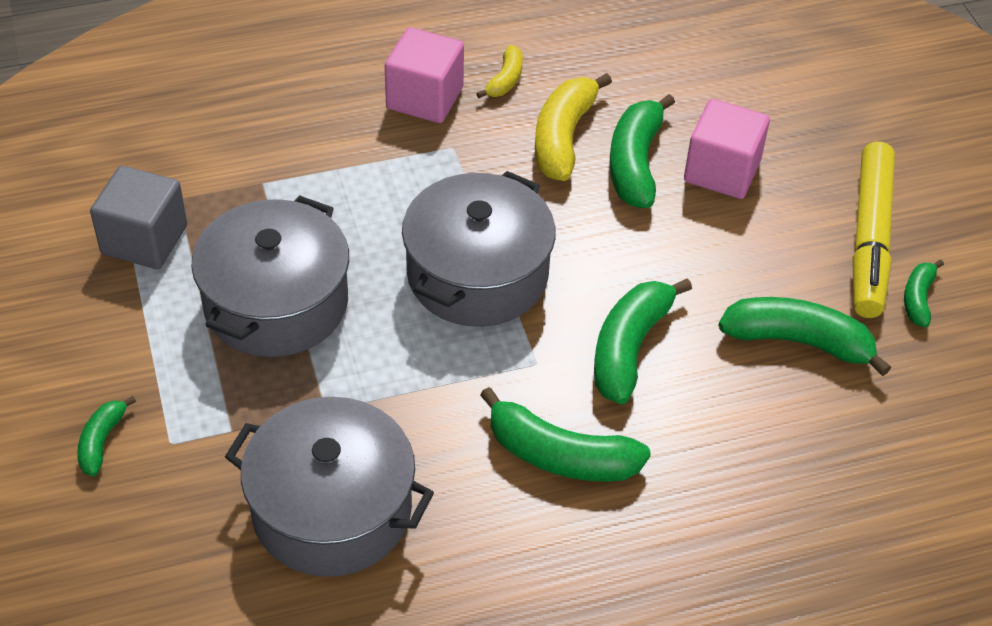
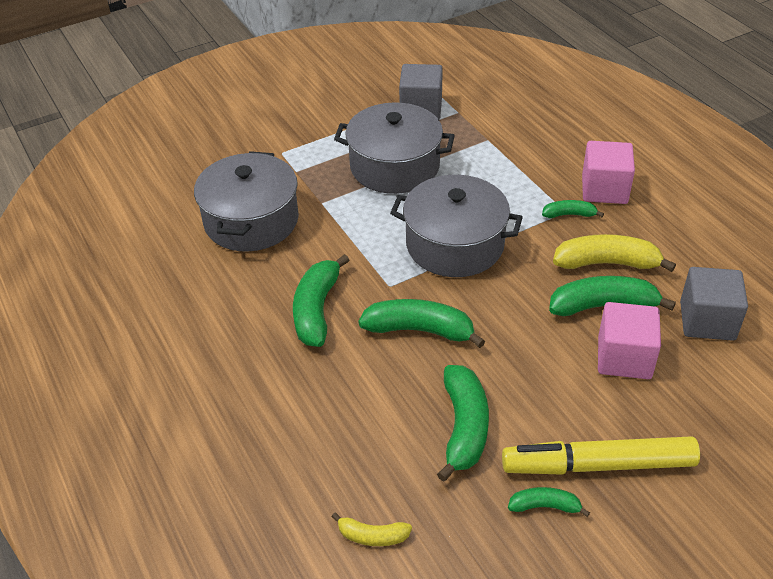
camera: 80 degrees right, 5 degrees down
green banana [77,396,136,476] -> green banana moved to [542,200,604,218]
yellow banana [476,46,523,98] -> yellow banana moved to [331,513,412,546]
none -> grey cube [680,267,748,341]

